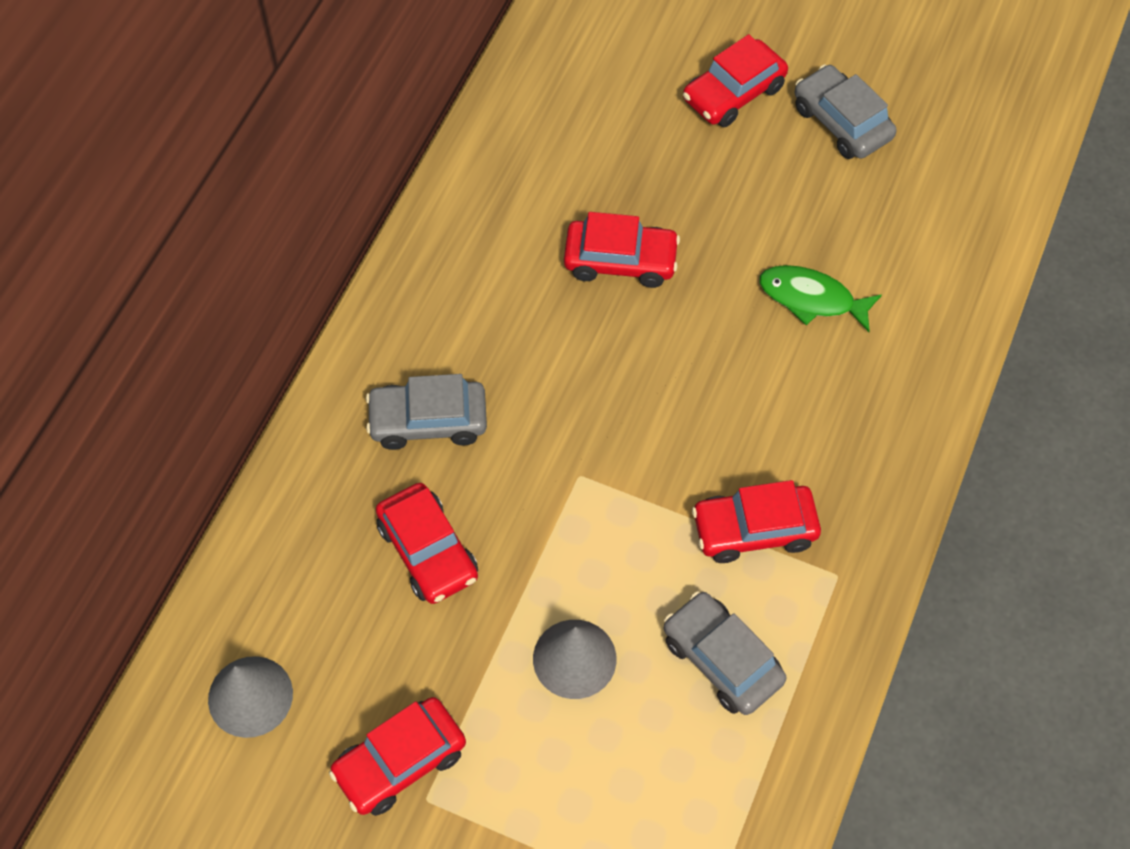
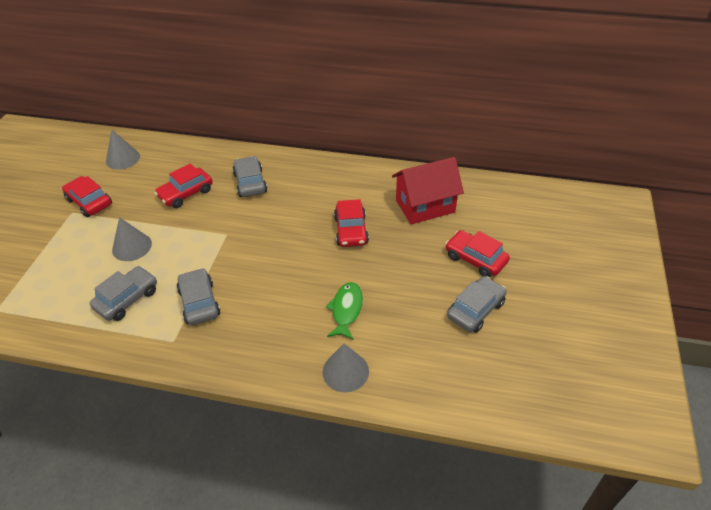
camera: 80 degrees right, 15 degrees down
red car [692,480,821,563] -> grey car [177,268,220,325]
none -> grey cone [323,344,369,392]
none -> red house [392,157,464,224]

